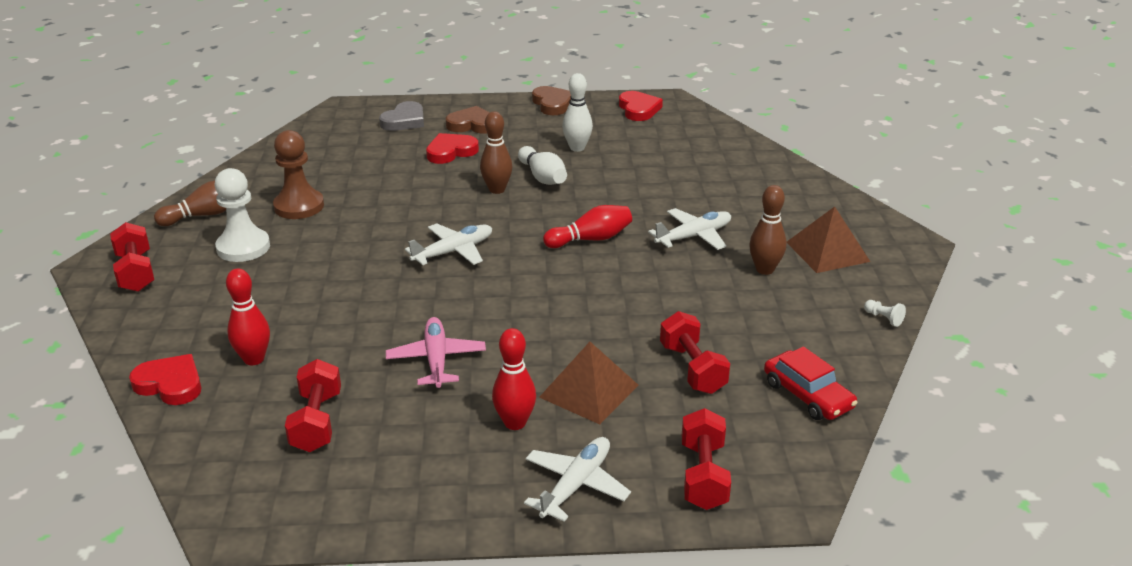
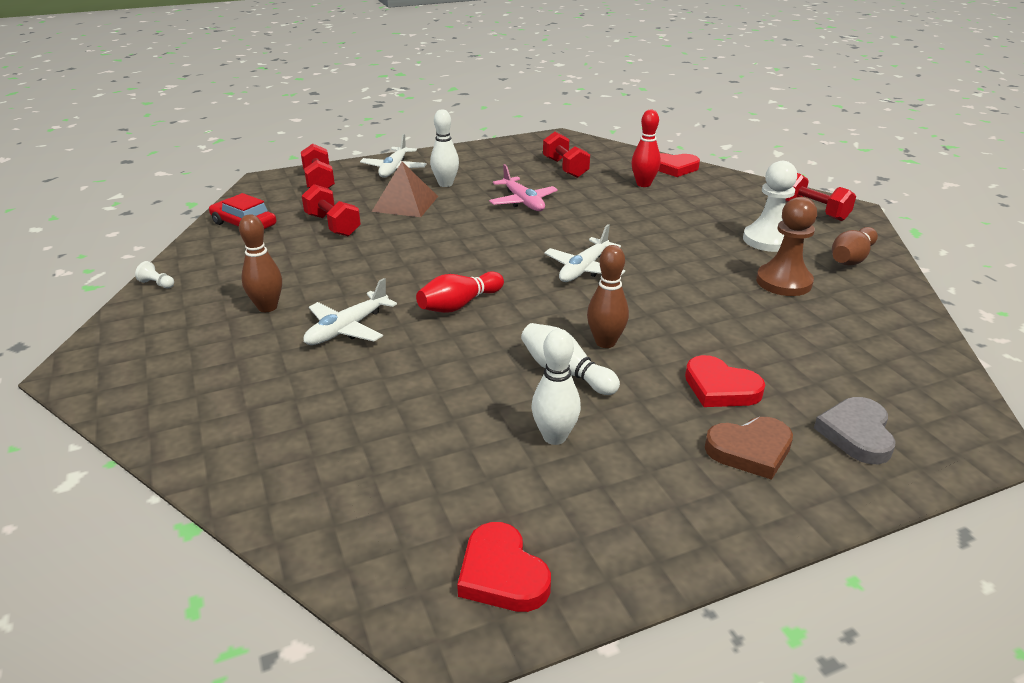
camera: 160 degrees right, 0 degrees up
red heart [426,133,479,164] -> red heart turned 90 degrees clockwise [685,355,765,407]
red bowling pin [492,328,536,430] -> white bowling pin [430,109,459,187]
brown heart [532,86,571,115] -> none
brown pyramid [786,207,870,273] -> none

